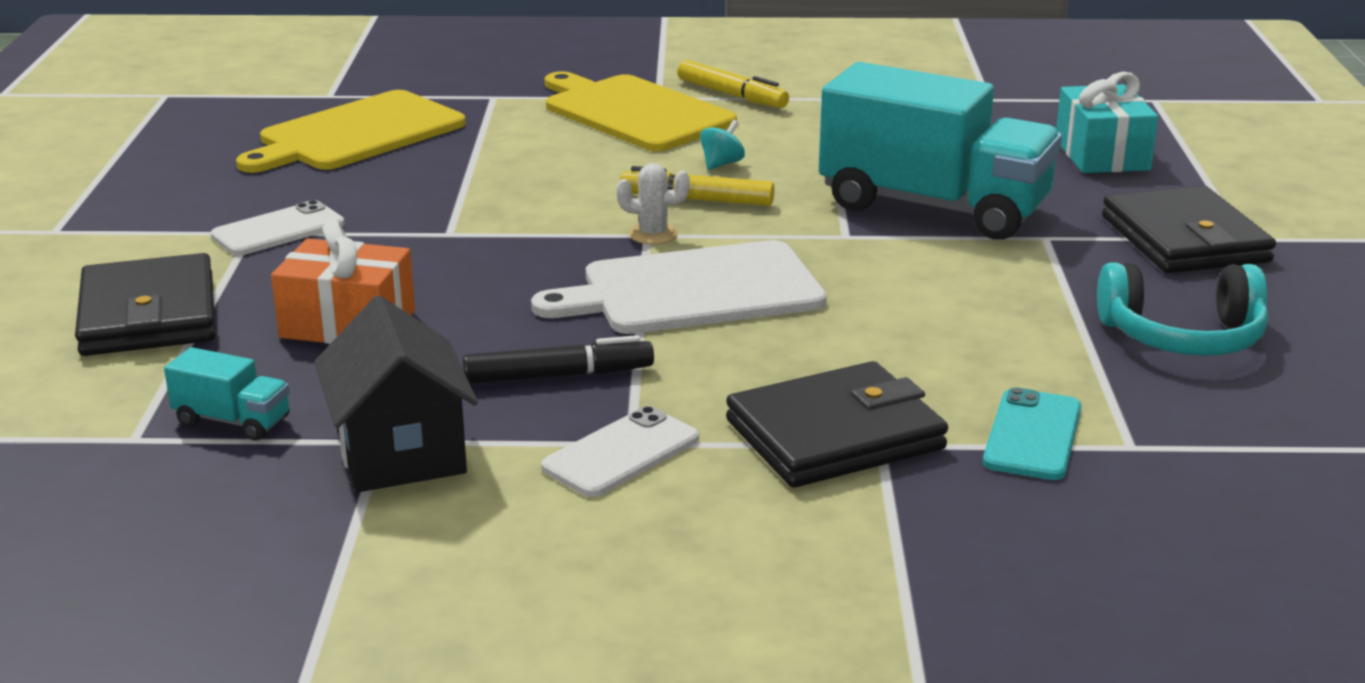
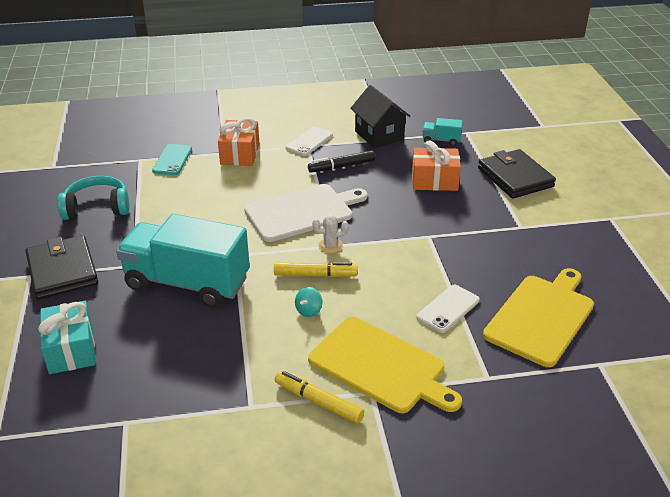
camera: 170 degrees right, 10 degrees up
white phone [211,200,345,256] -> white phone moved to [417,285,479,333]
black wallet [726,361,948,488] -> orange gift [218,117,259,166]

